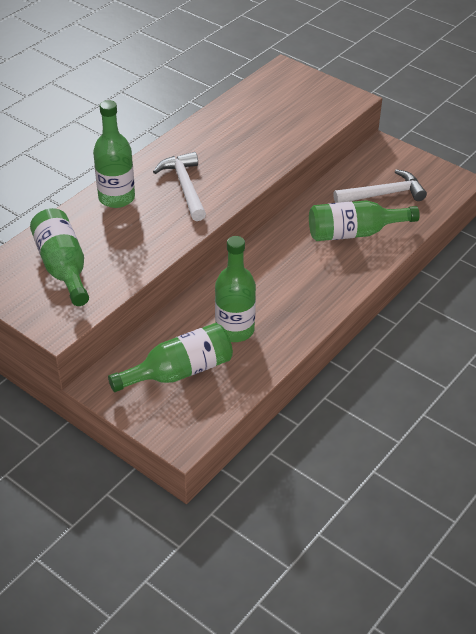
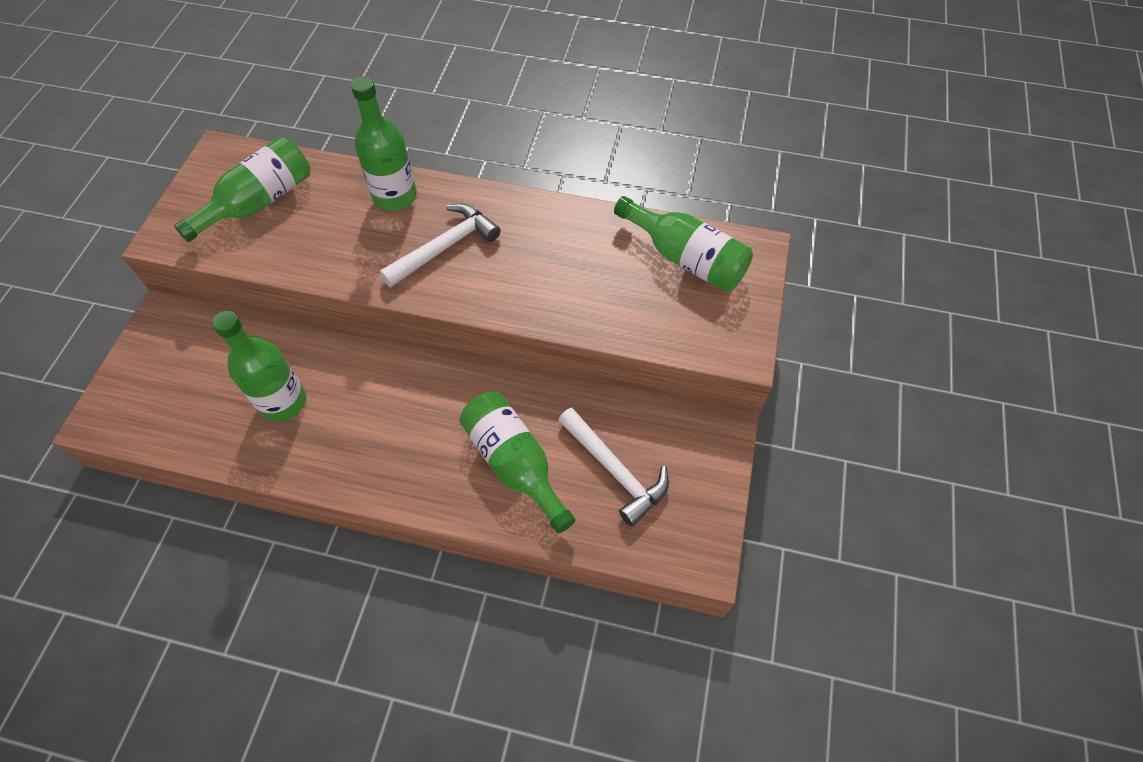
camera: 65 degrees right, 15 degrees up
green bottle [108,323,233,392] -> green bottle moved to [614,196,753,292]

